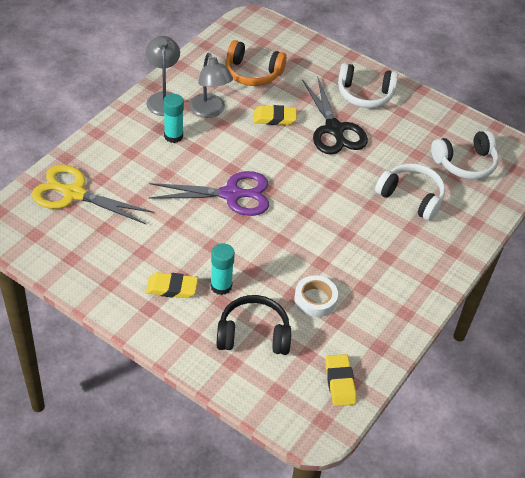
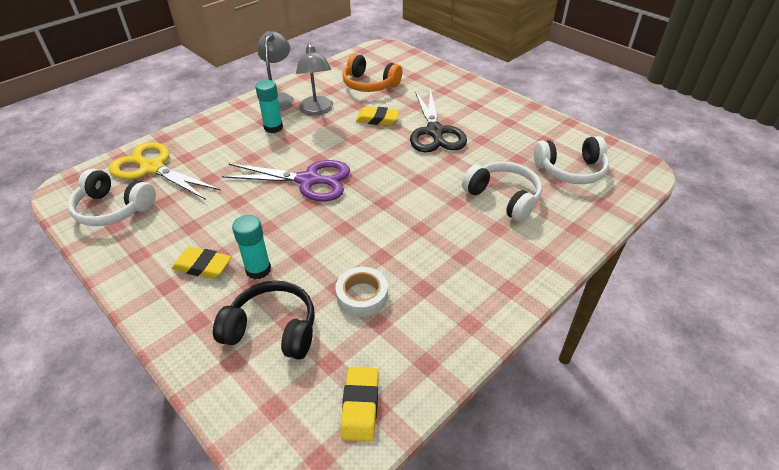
camera: 15 degrees right, 5 degrees down
white headphones [338,63,398,108] -> white headphones moved to [68,169,156,226]

